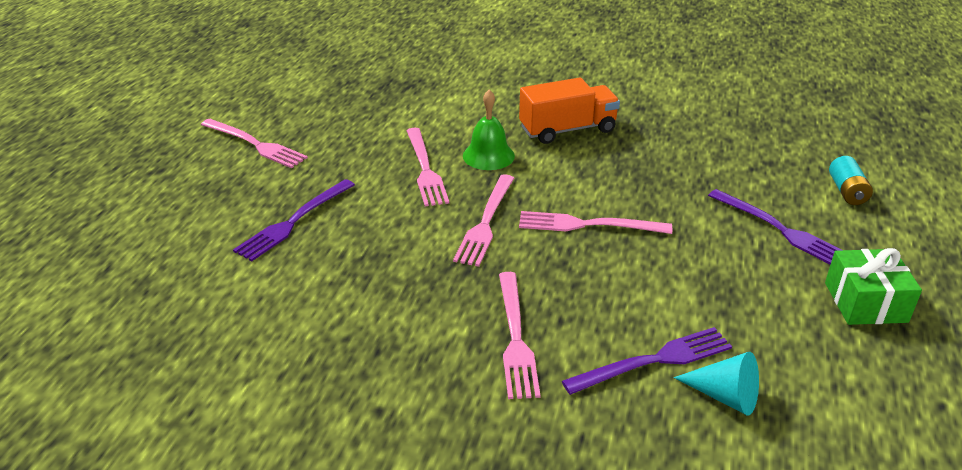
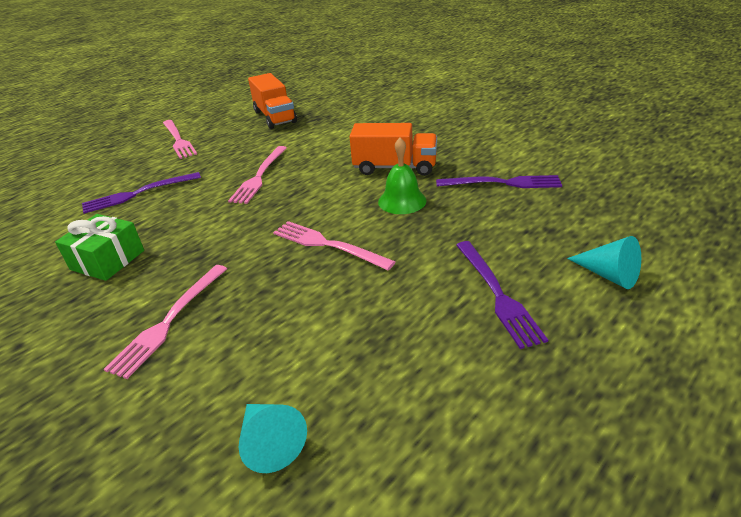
camera: 30 degrees right, 0 degrees up
pink fork [453,174,514,267] -> none
green bell [463,90,515,170] -> green bell moved to [378,138,426,214]
purple fork [562,327,732,395] -> purple fork moved to [436,175,562,188]
green gift [825,248,922,325] -> green gift moved to [55,214,144,281]
turquoise battery [829,156,873,205] -> turquoise cone [567,236,641,289]
none -> orange truck [248,73,297,129]

